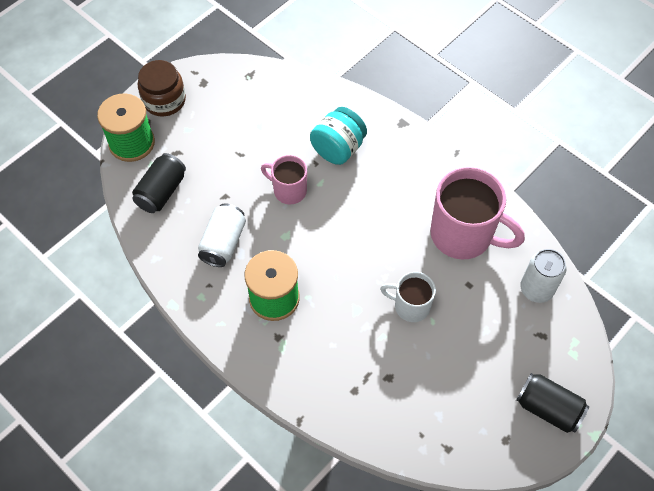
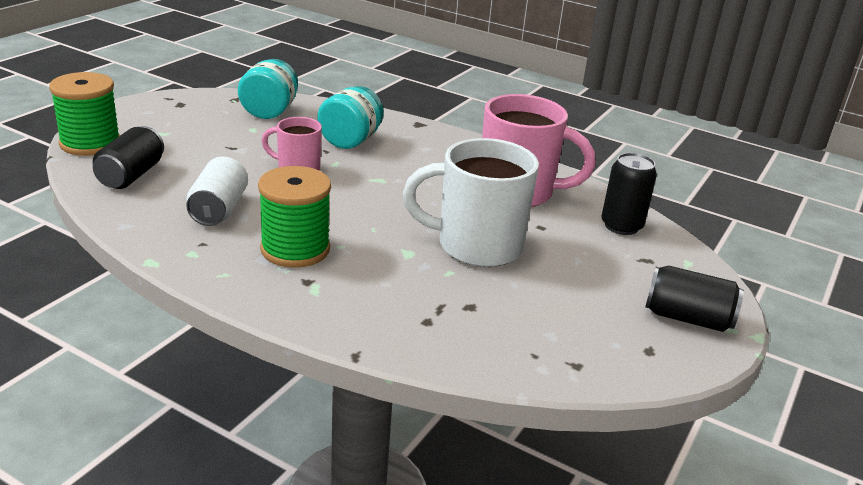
camera: 15 degrees left, 30 degrees down
brown jar [138,60,186,116] -> none
white mug [380,272,436,322] -> white mug [403,138,539,267], size x1.81
white can [520,249,566,303] -> black can [602,153,657,235]
none -> turquoise jar [238,59,298,119]

